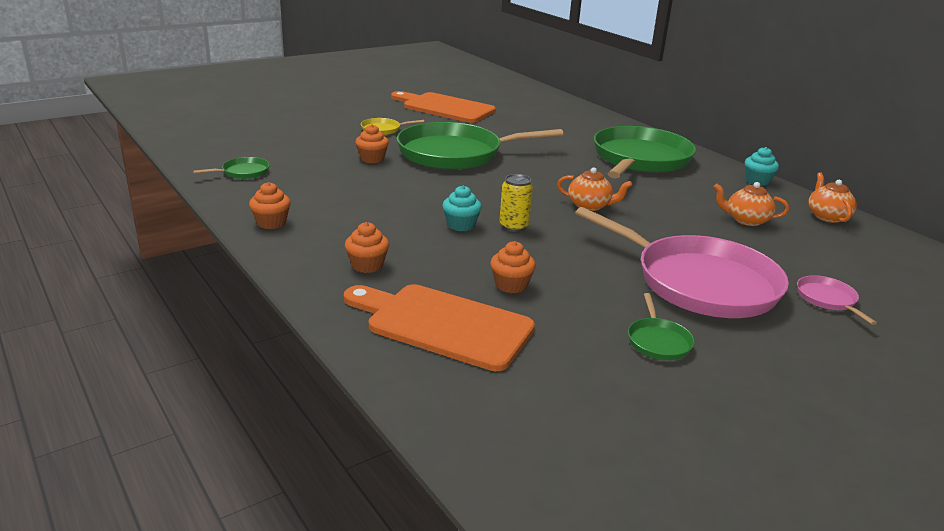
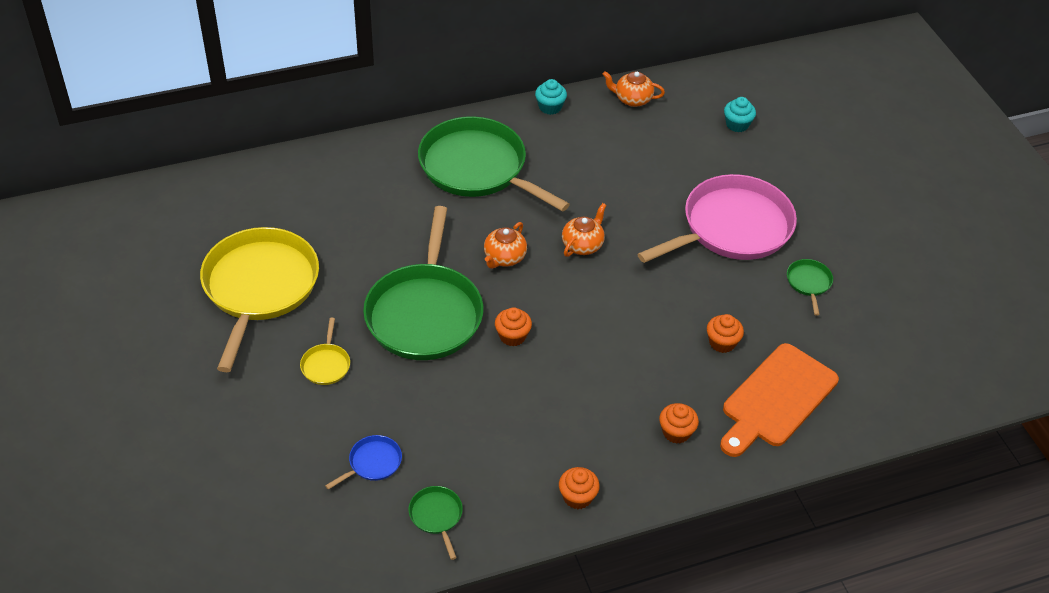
camera: 75 degrees left, 20 degrees up
orange cupcake [355,124,389,163] -> orange cupcake moved to [495,307,532,346]
orange cutting board [391,91,496,123] -> yellow pan [200,227,319,372]
turquoise cupcake [443,186,482,231] -> turquoise cupcake moved to [724,97,756,132]
yellow can [499,174,533,232] -> none
green pan [628,293,695,360] -> green pan turned 105 degrees counterclockwise [787,259,833,316]
orange teapot [714,182,789,226] -> orange teapot moved to [484,222,527,269]
pink pan [797,275,877,325] -> none
none -> blue pan [325,435,402,490]

